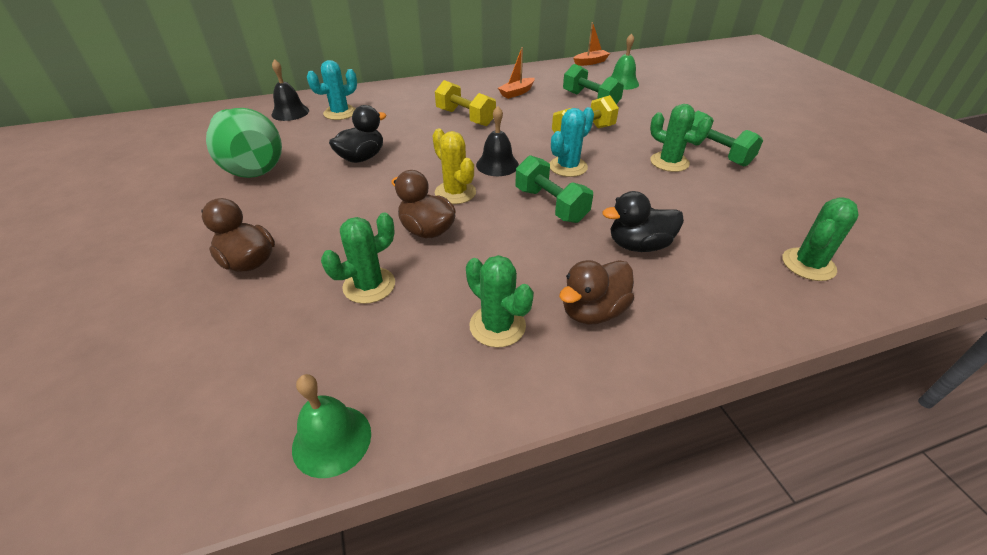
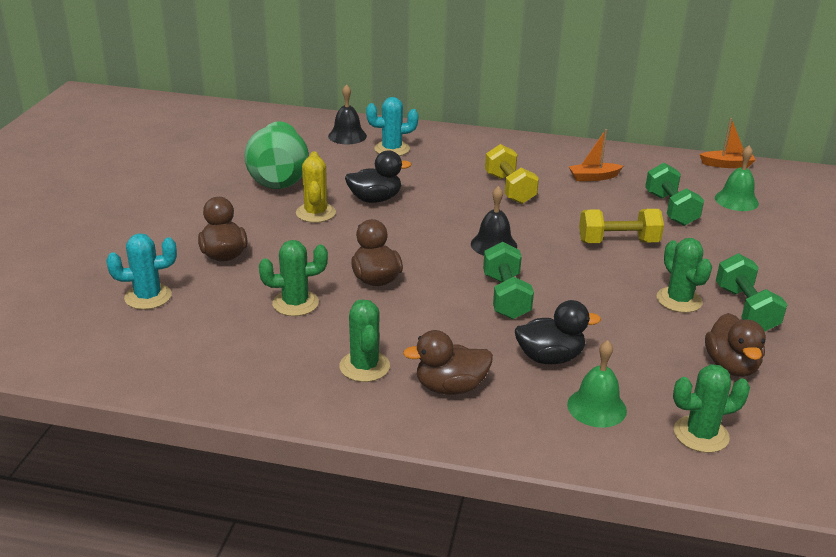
camera: 30 degrees right, 10 degrees down
green bell [292,374,371,478] -> green bell moved to [567,340,627,428]
yellow cactus [432,129,476,204] -> yellow cactus moved to [296,152,336,223]
turquoise cactus [550,107,594,177] -> turquoise cactus moved to [106,233,177,310]
black duck [602,191,684,252] -> black duck turned 150 degrees clockwise [515,300,601,364]
none -> brown duck [705,313,766,377]

